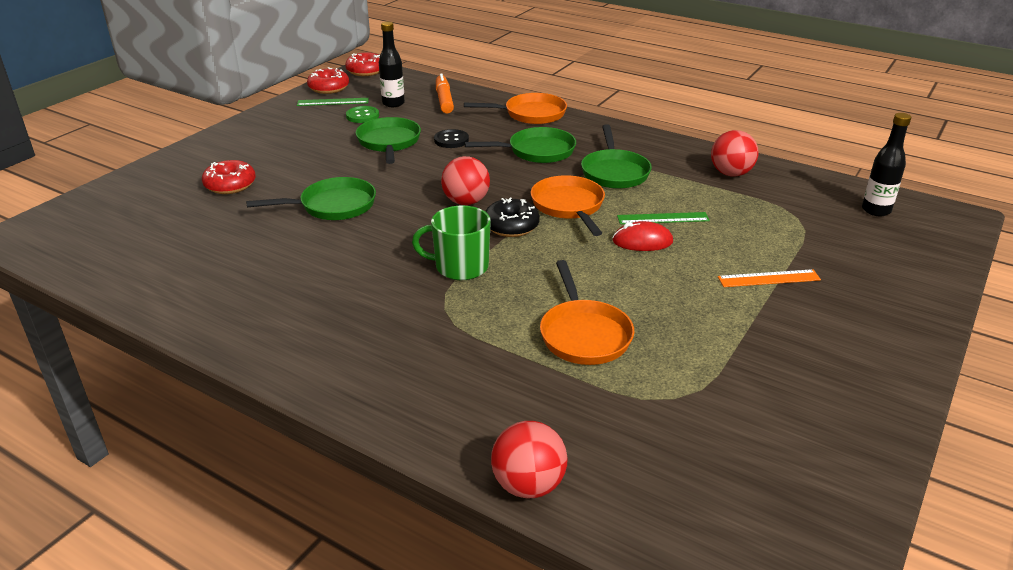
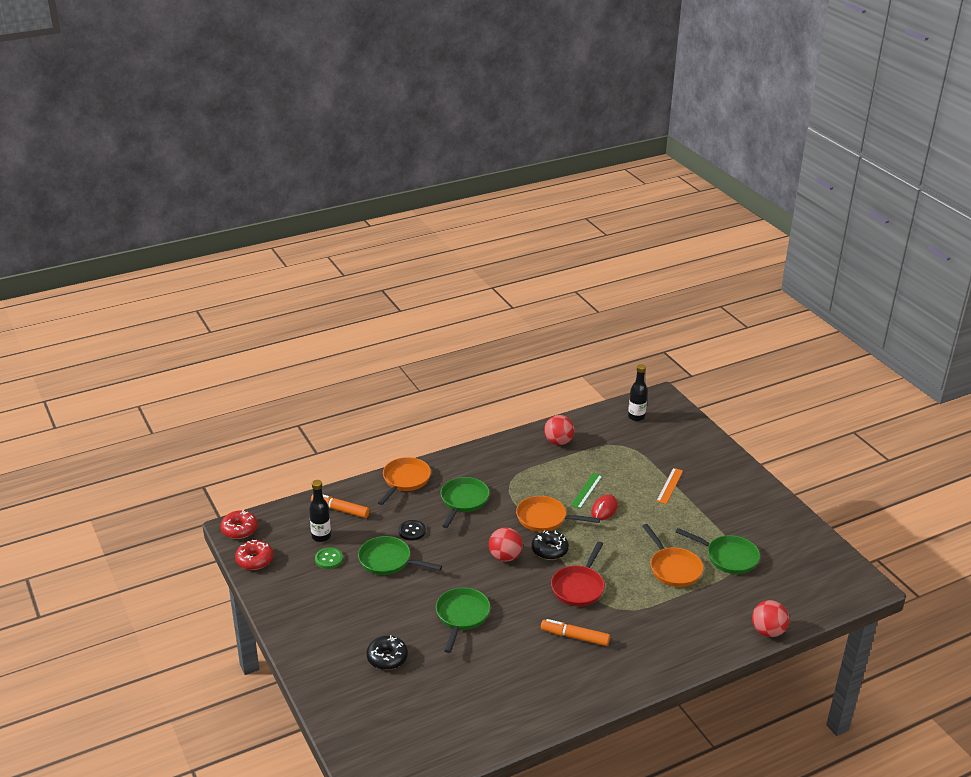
camera: 60 degrees left, 0 degrees up
red donut [202,160,256,194] -> black donut [366,635,408,670]
green ruler [297,98,369,106] -> none
green mug [412,206,491,280] -> red pan [551,541,605,606]
orange pan [540,260,635,365] -> orange pan turned 45 degrees clockwise [643,524,703,587]
green pan [581,124,652,189] -> green pan moved to [676,528,760,574]
none -> orange marker [541,619,610,646]

